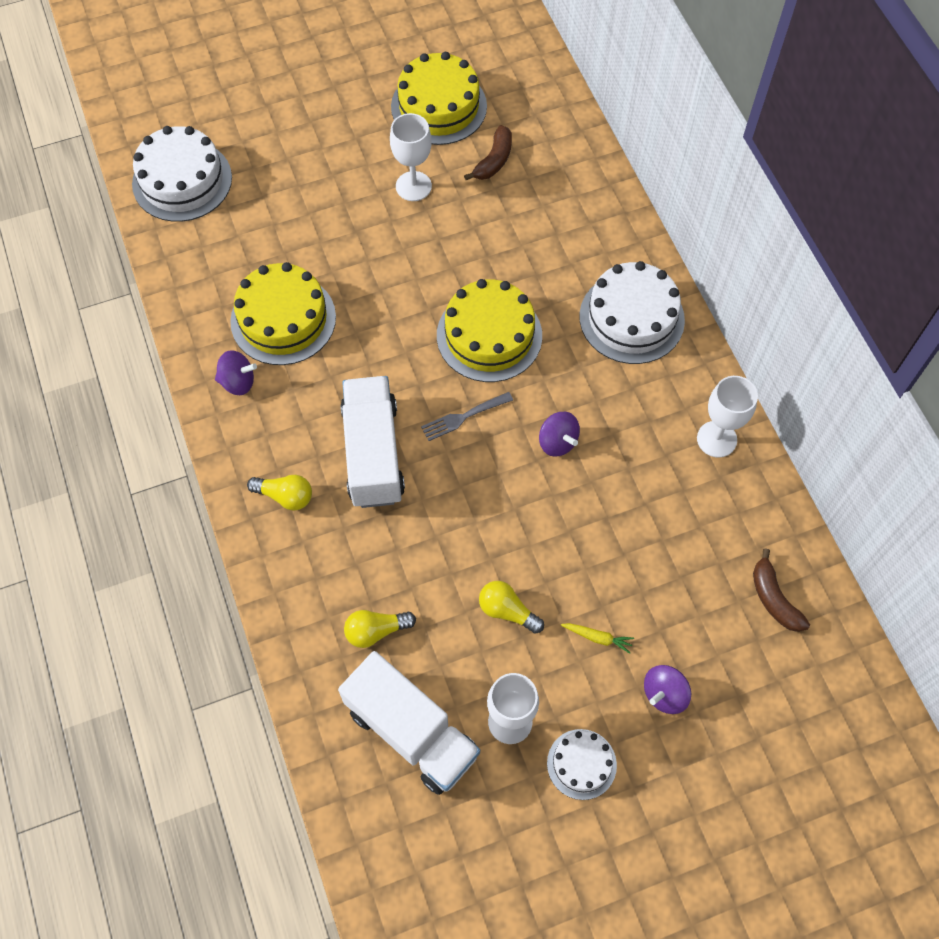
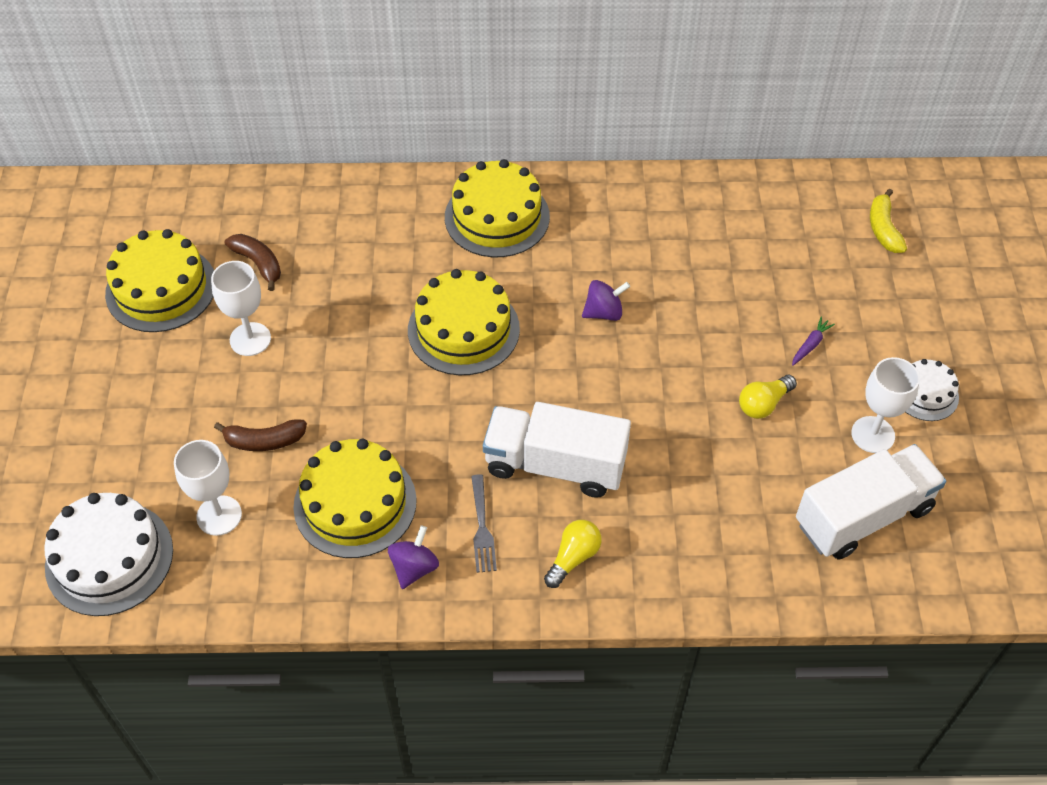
camera: 70 degrees left, 10 degrees down
yellow light bulb [344,610,416,648] -> none
grey fork [421,392,513,441] -> grey fork moved to [471,474,497,573]
yellow carrot [561,623,634,654] -> purple carrot [792,316,835,366]
white cake [579,261,685,364] -> yellow cake [445,159,550,257]
purple spinning top [644,665,691,714] -> none
white goblet [697,376,758,457] -> white goblet moved to [174,440,242,536]
brown banana [753,548,810,632] -> brown banana moved to [214,419,307,451]
none -> yellow banana [870,189,907,253]

